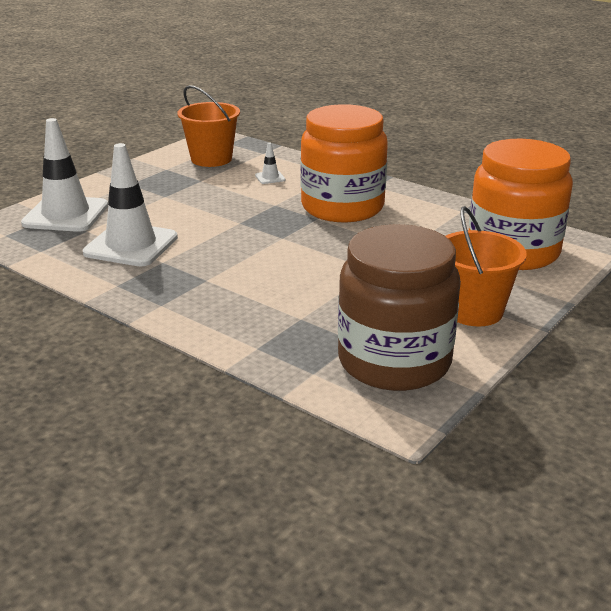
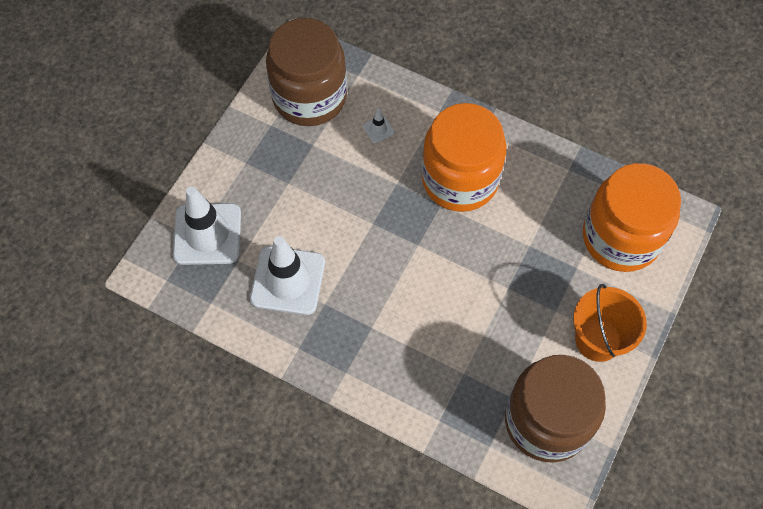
camera: 10 degrees left, 35 degrees up
orange bucket [177,85,240,167] -> brown jar [266,18,347,126]

